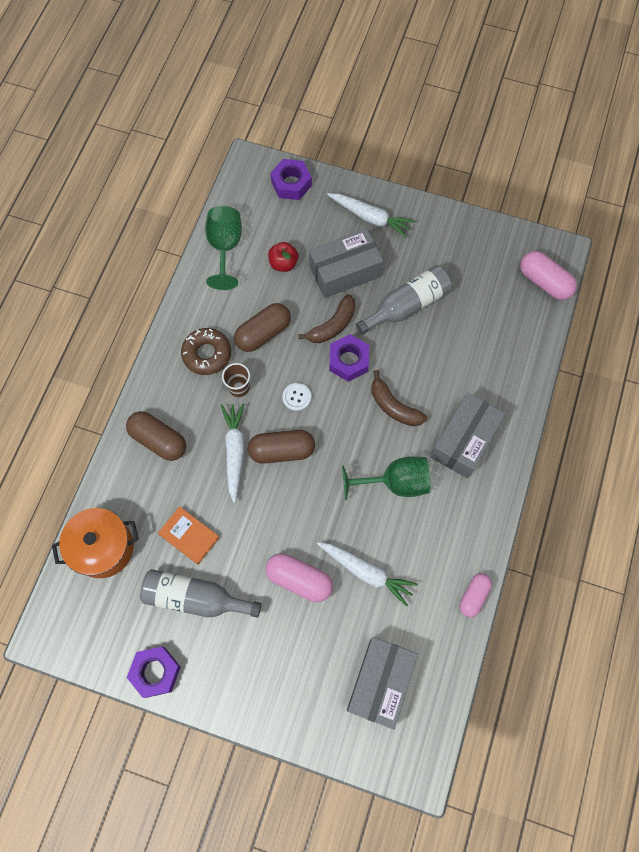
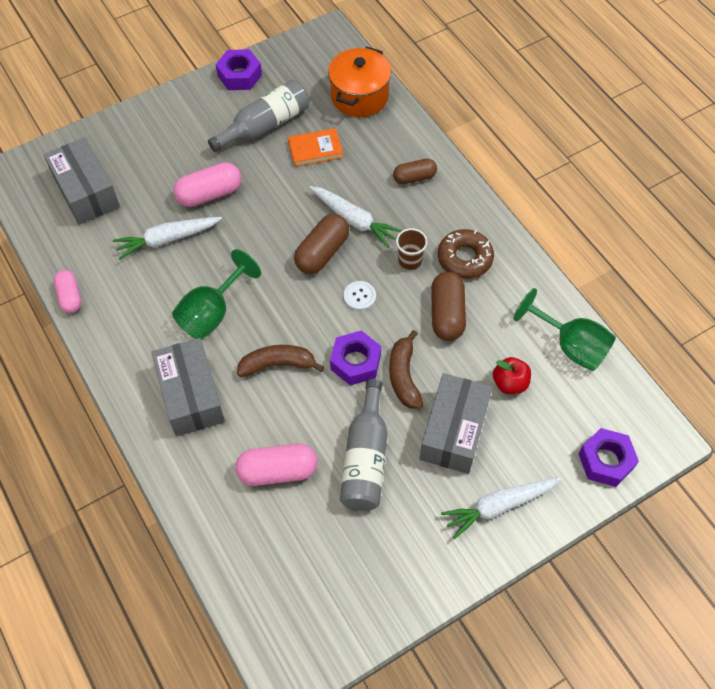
camera: 130 degrees right, 10 degrees down
brown capsule [126,411,186,461] -> brown capsule [393,159,437,184], size x0.66
pink capsule [520,251,577,300] -> pink capsule moved to [235,444,318,486]

